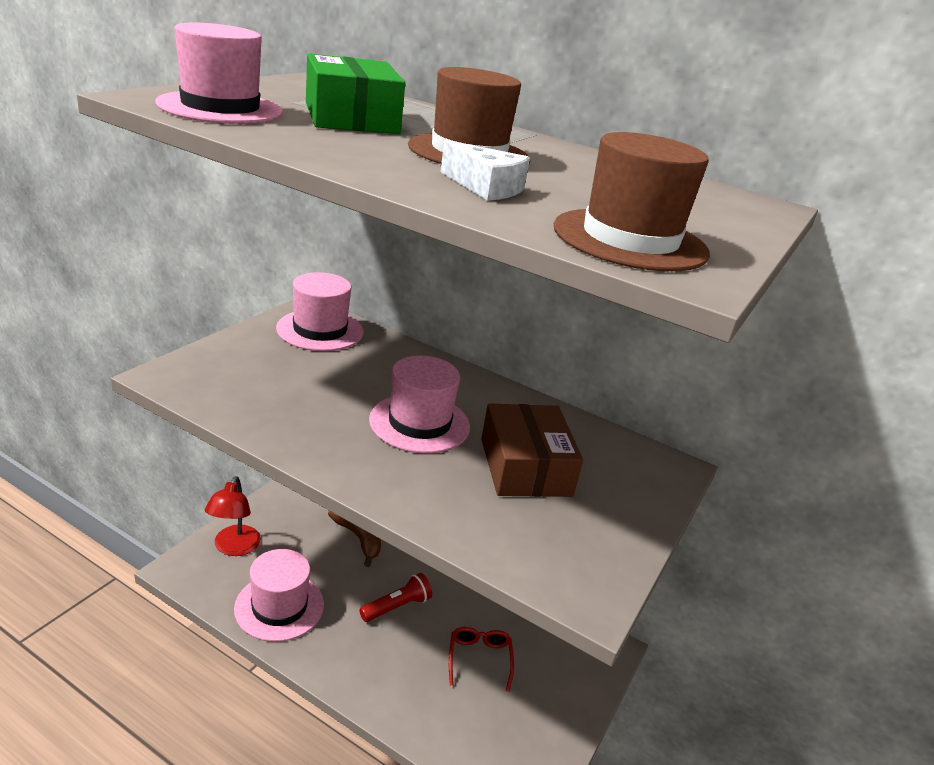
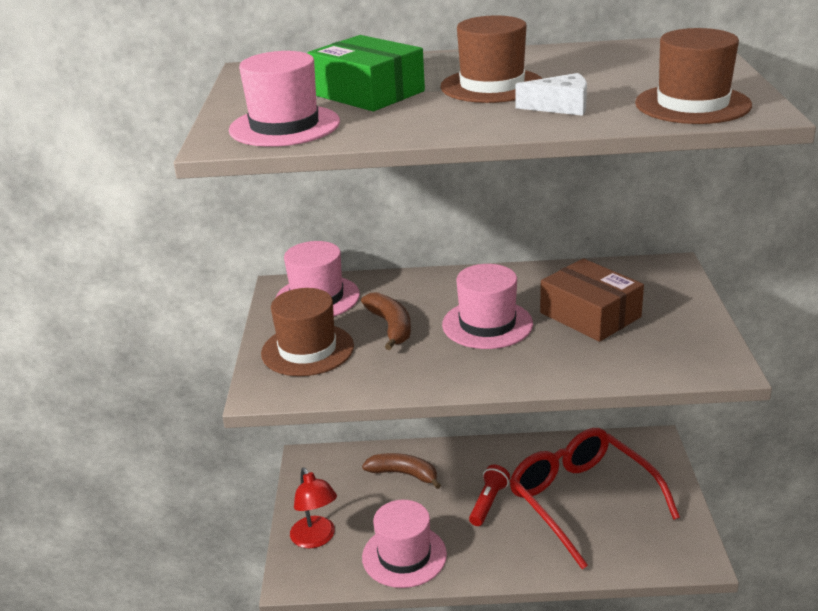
camera: 25 degrees left, 0 degrees up
red glasses [449,627,514,692] -> red glasses [509,428,680,570], size x2.34
none -> brown hat [261,288,354,376]
none -> brown banana [361,292,411,350]

